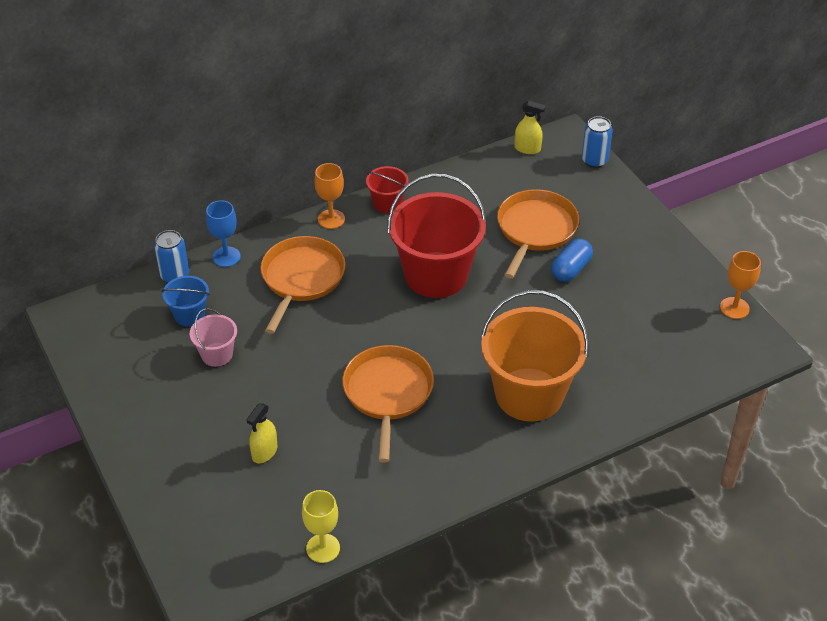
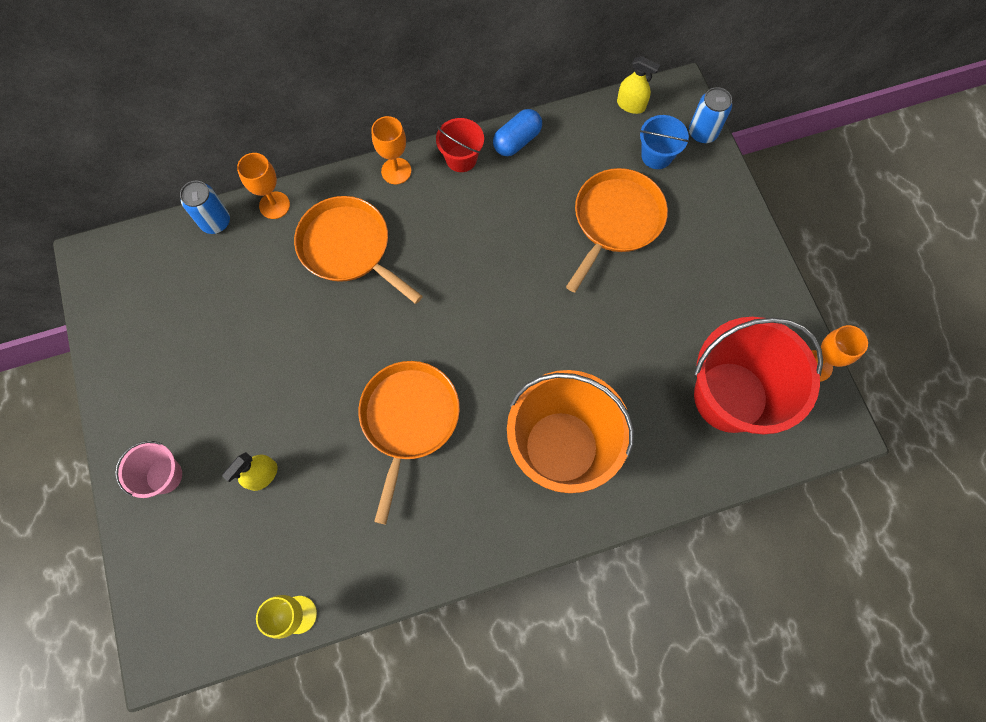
camera: 10 degrees right, 25 degrees up
blue bucket [162,276,209,326] -> blue bucket moved to [639,115,689,169]
pink bucket [190,308,237,367] -> pink bucket moved to [115,441,182,498]
blue goblet [206,200,241,267] -> orange goblet [237,153,290,219]
orange pan [260,236,346,334] -> orange pan turned 75 degrees counterclockwise [294,196,423,304]
red bucket [387,174,486,298] -> red bucket moved to [694,317,823,434]
blue capsule [551,239,593,282] -> blue capsule moved to [493,109,542,156]

